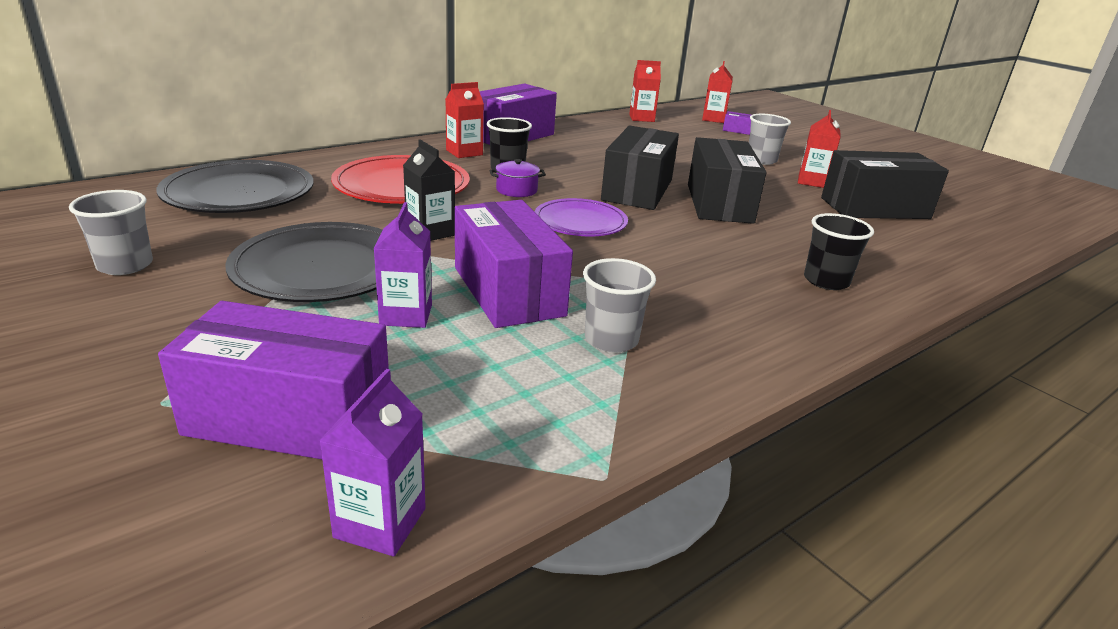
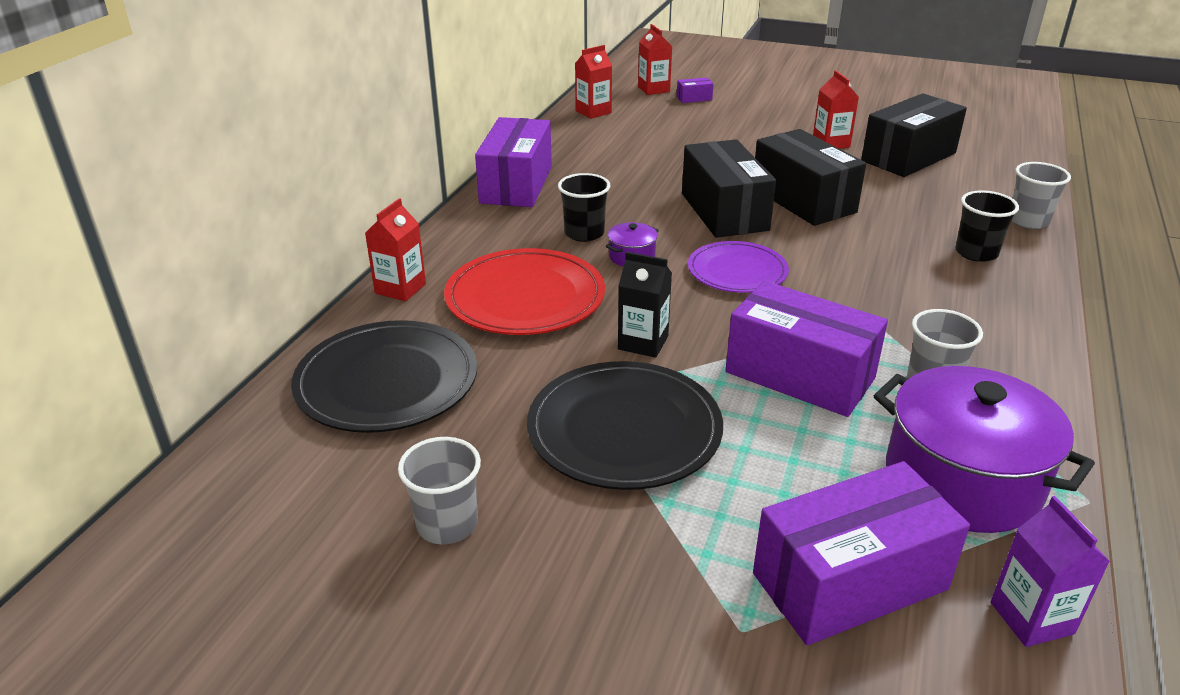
camera: 30 degrees left, 5 degrees up
purple carton [374,202,432,328] -> none
red carton [446,82,484,158] -> red carton moved to [365,198,426,301]
grey cup [749,114,791,165] -> grey cup moved to [1012,162,1071,229]
none -> purple pot [874,366,1095,533]

